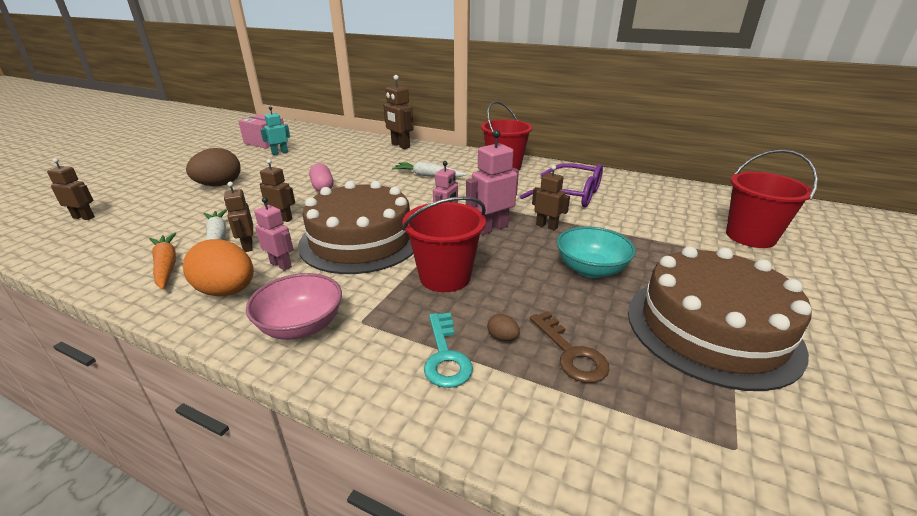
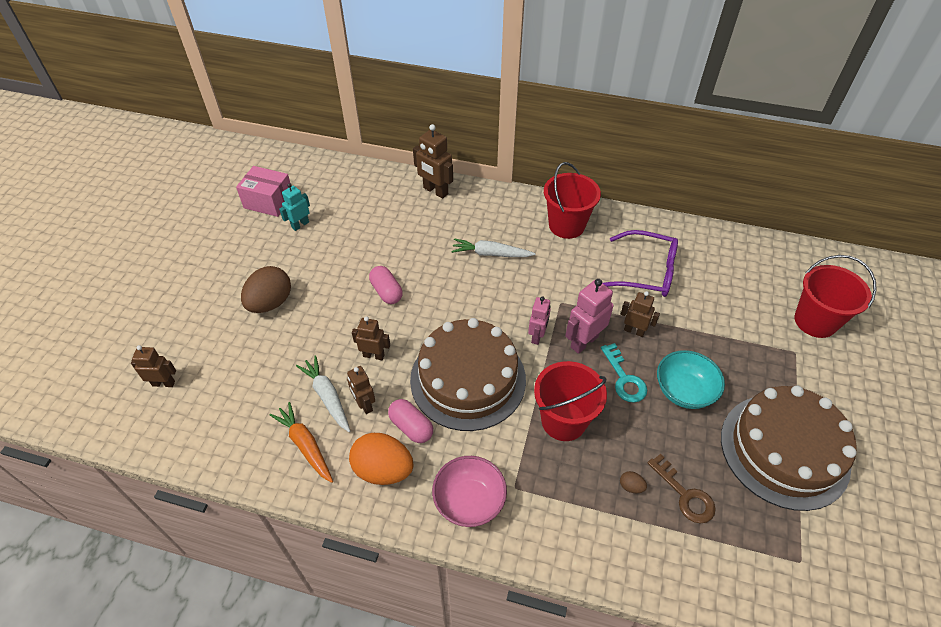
camera: 10 degrees left, 20 degrees up
pink robot [254,197,293,271] -> pink capsule [388,399,433,443]
turquoise key [424,313,473,388] -> turquoise key moved to [601,343,647,403]

